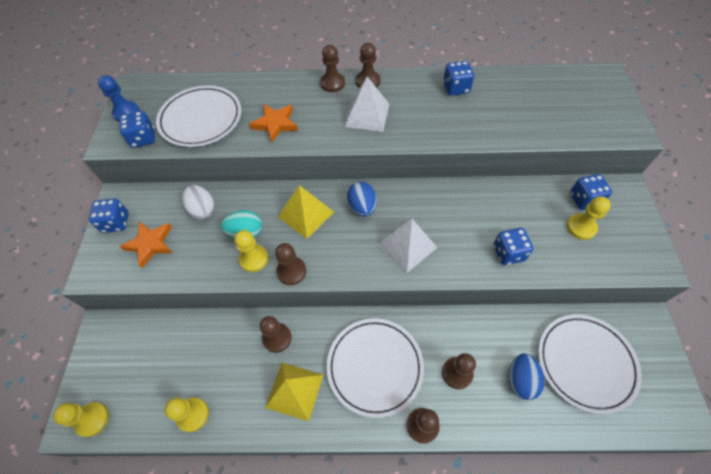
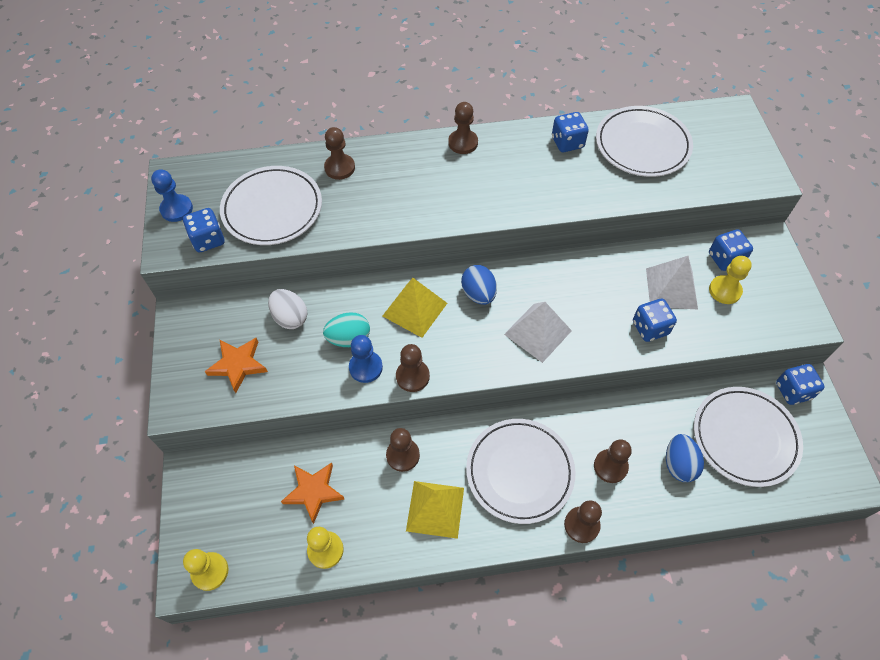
camera: 10 degrees left, 0 degrees up
blue dice [89,199,129,233] -> blue dice moved to [776,364,825,405]
yellow pawn [234,230,268,272] -> blue pawn [349,335,383,383]
orange star [249,104,298,143] -> orange star moved to [281,463,345,524]
brown pawn [320,45,345,92] -> brown pawn moved to [324,127,355,180]
white pyramid [344,77,389,132] -> white pyramid moved to [646,256,698,309]
none -> white plate [596,106,693,177]

